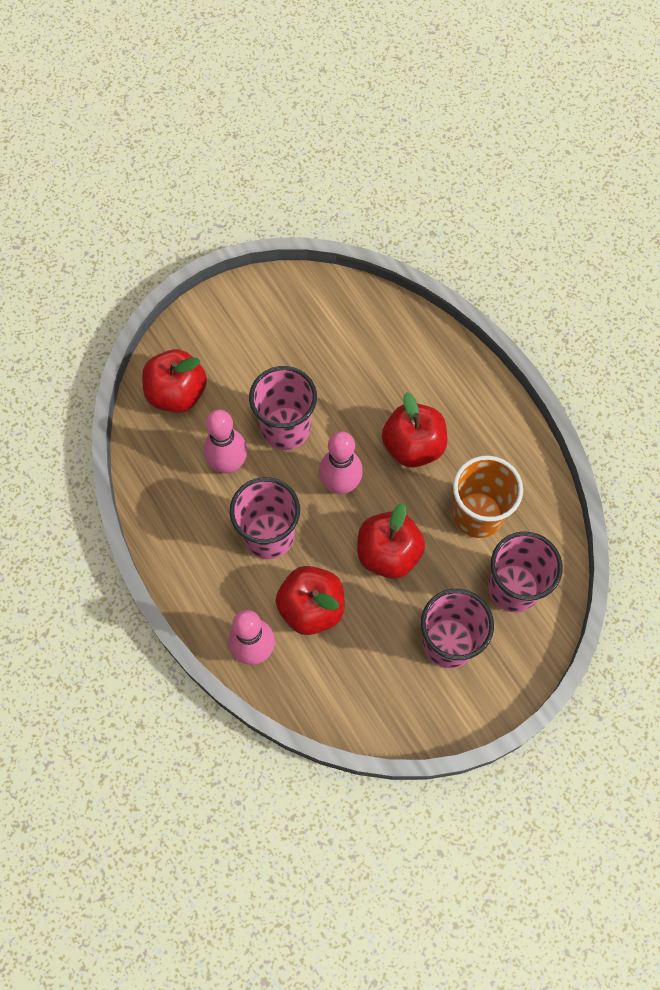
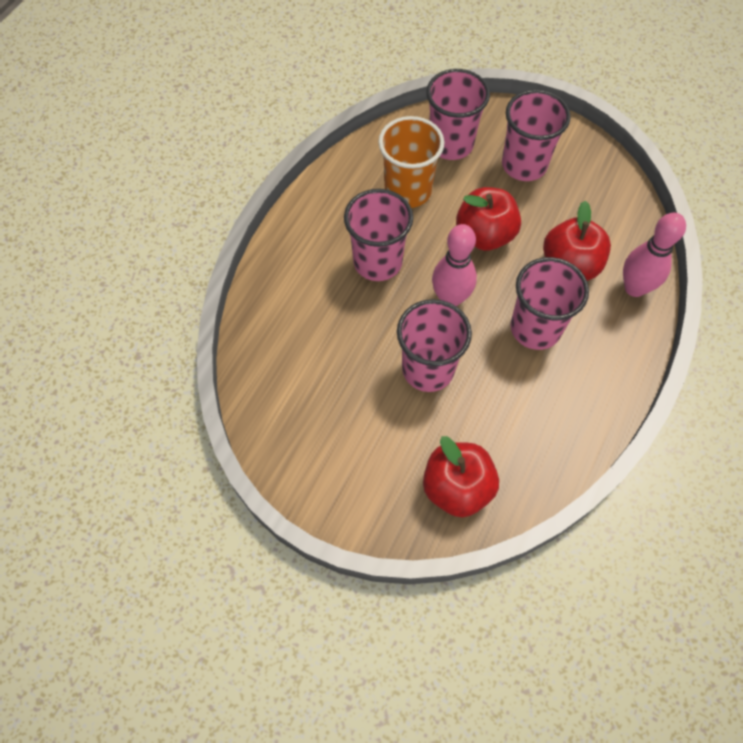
camera: 120 degrees left, 5 degrees down
pink bowling pin [204,410,247,474] -> none
red apple [382,392,447,468] -> pink cup [344,189,413,281]

